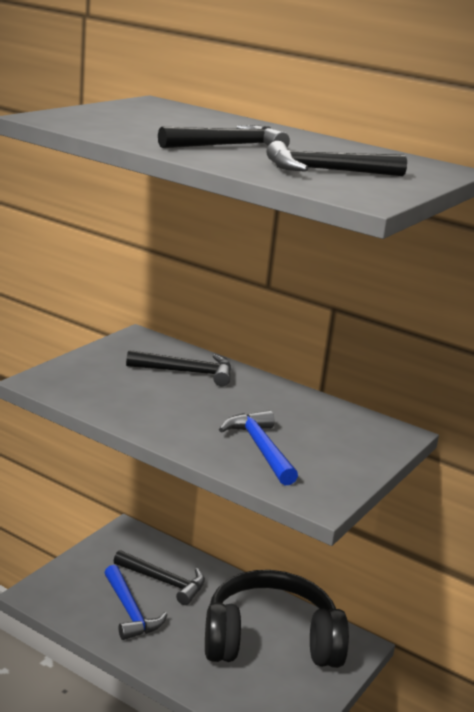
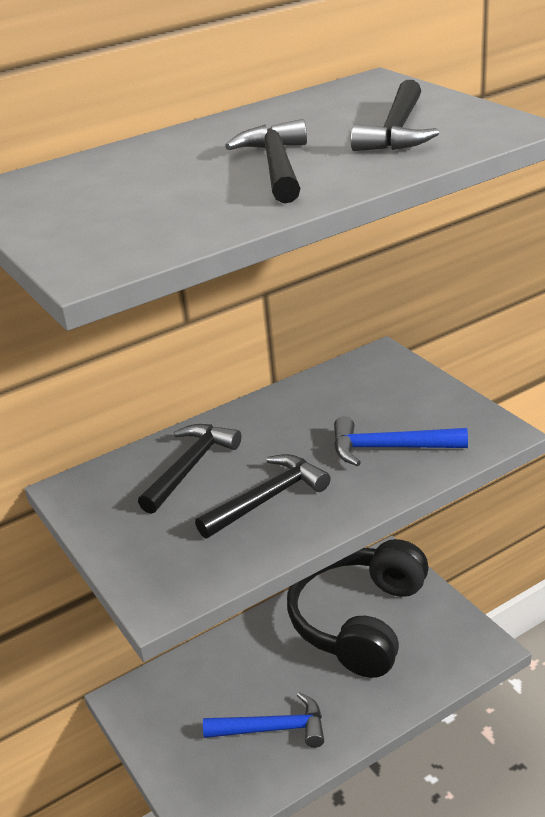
camera: 60 degrees left, 10 degrees up
black hammer [113,550,205,605] -> black hammer moved to [195,454,331,538]

